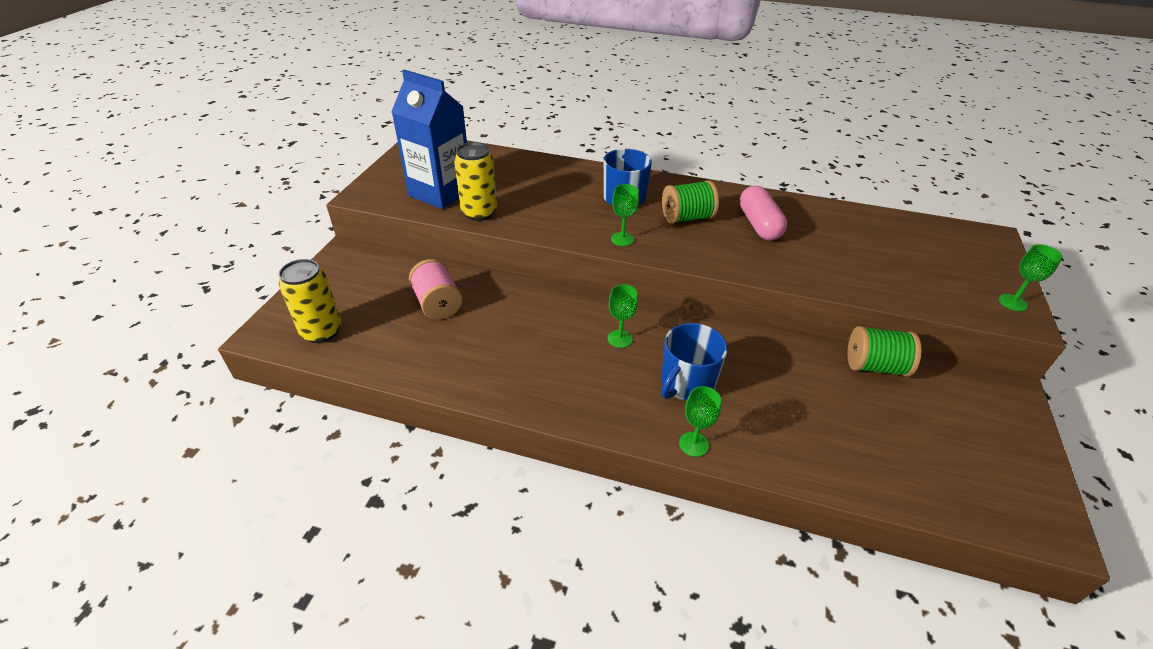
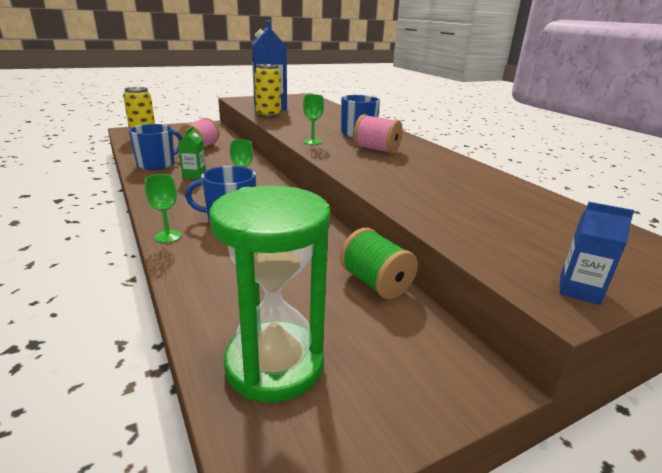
camera: 45 degrees right, 15 degrees down
green spool [662,180,719,224] -> pink spool [353,114,403,154]
pink capsule [739,186,787,240] -> none
green goblet [999,244,1062,311] -> blue carton [560,202,634,305]
none -> blue mug [129,124,182,170]
none -> green carton [178,126,206,179]
none -> green hourglass [209,185,330,402]

